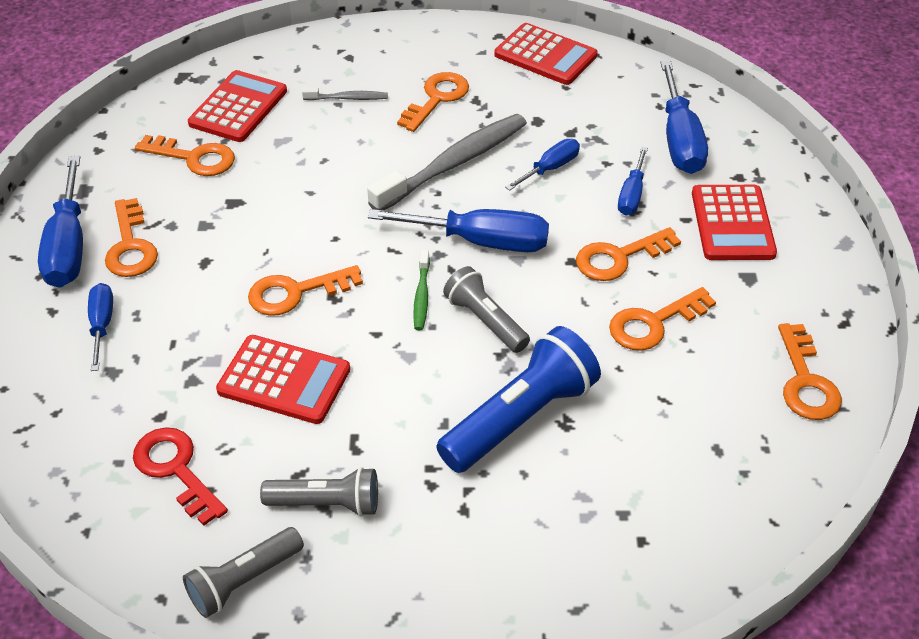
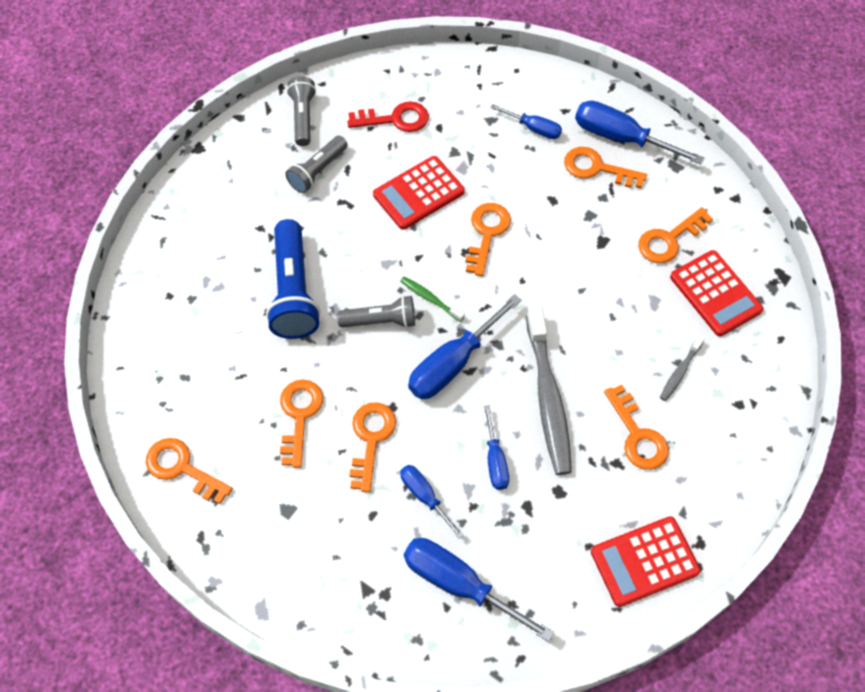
camera: 125 degrees right, 15 degrees up
red calculator [692,185,777,260] -> none

